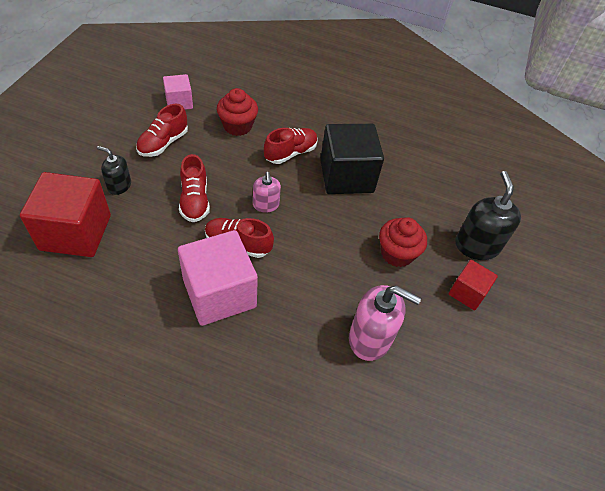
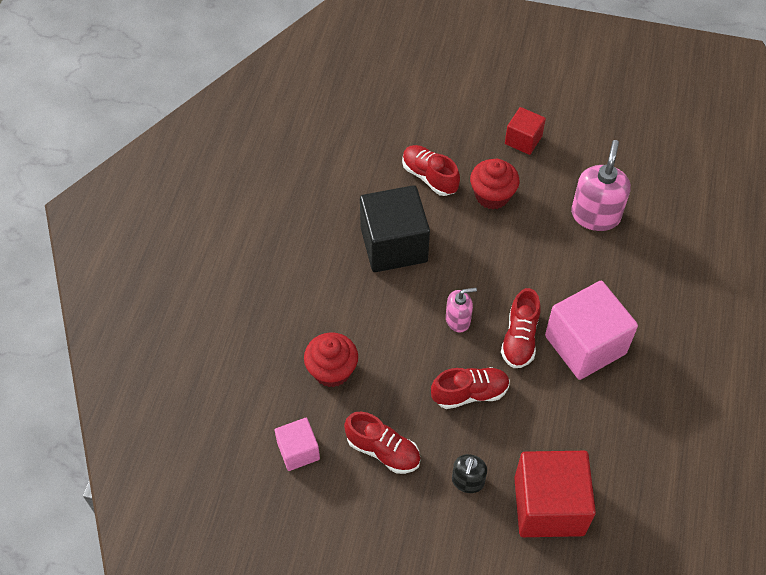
camera: 90 degrees left, 5 degrees up
red shoe [264,128,318,164] -> red shoe moved to [402,145,460,196]
black soap dispenser [456,171,521,260] -> none

